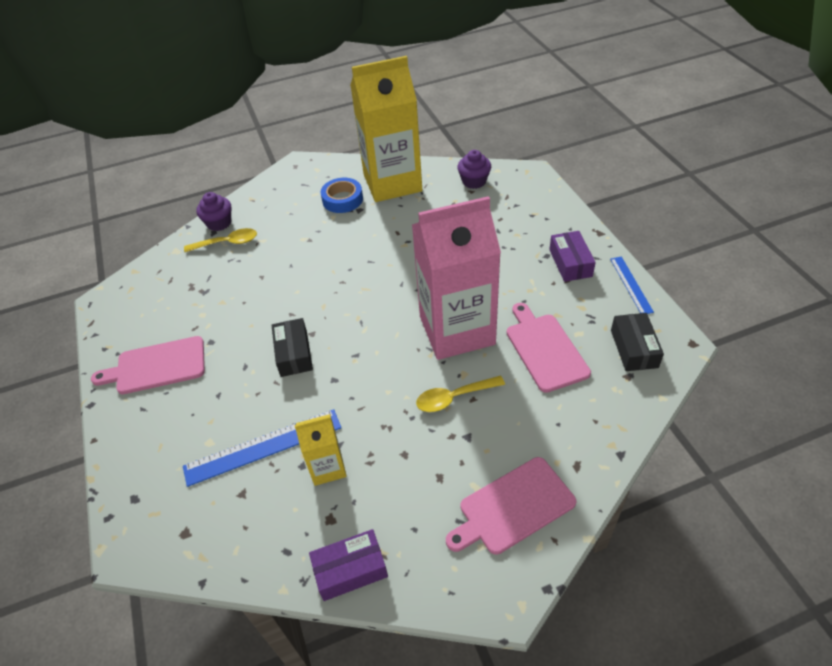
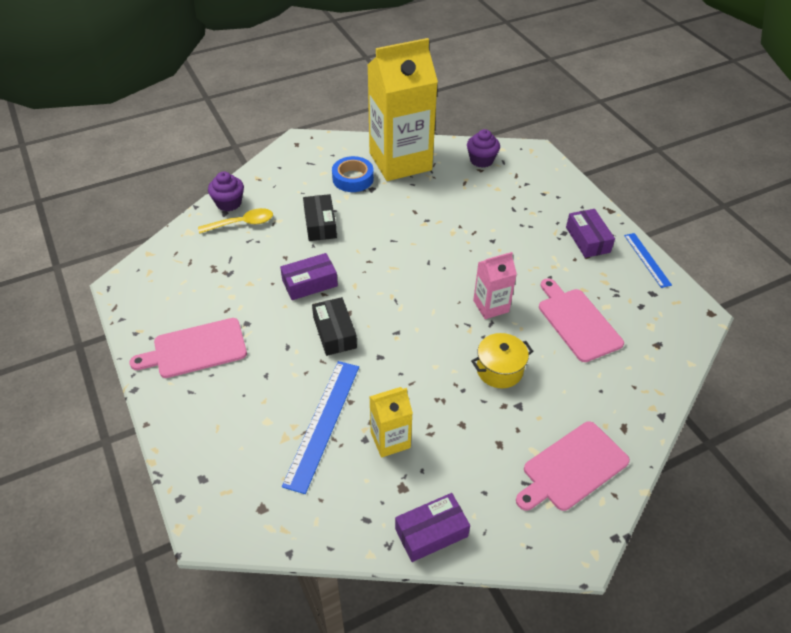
camera: 10 degrees left, 0 degrees up
blue ruler [183,409,341,487] -> blue ruler turned 45 degrees counterclockwise [282,361,359,494]
pink carton [412,196,501,360] -> pink carton [473,252,517,319], size x0.46
yellow spoon [416,376,505,412] -> yellow pot [471,333,533,388]
black box [611,313,664,371] -> black box moved to [303,194,337,241]
none -> purple box [280,253,338,300]

